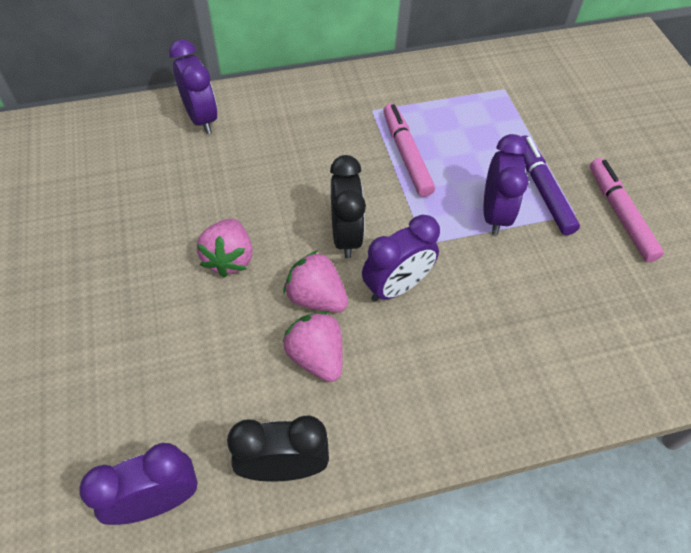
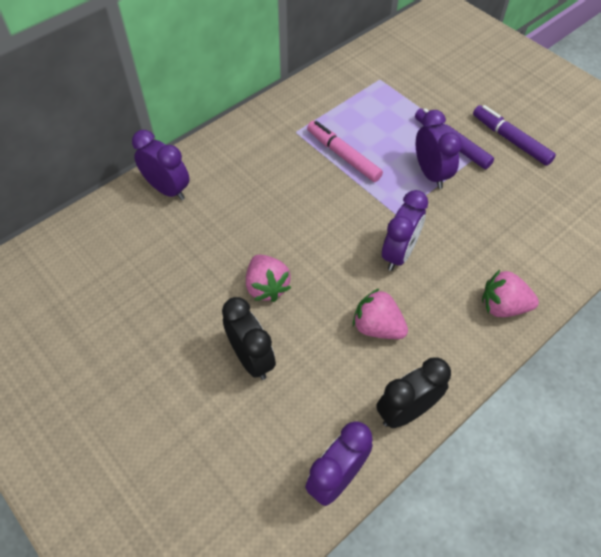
camera: 25 degrees left, 0 degrees up
pink strawberry [284,250,348,312] -> pink strawberry moved to [482,270,539,317]
black clock [330,155,366,258] -> black clock moved to [222,297,276,380]
pink marker [590,158,664,262] -> purple marker [473,105,556,166]

